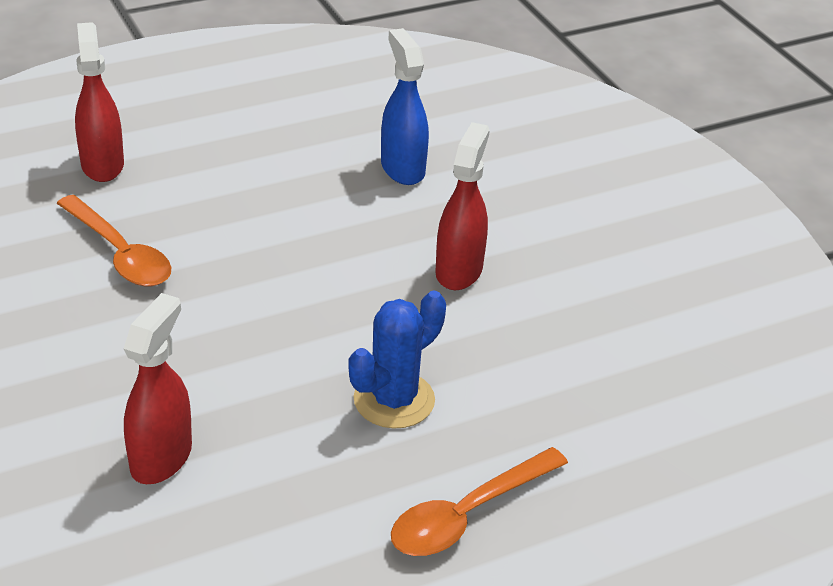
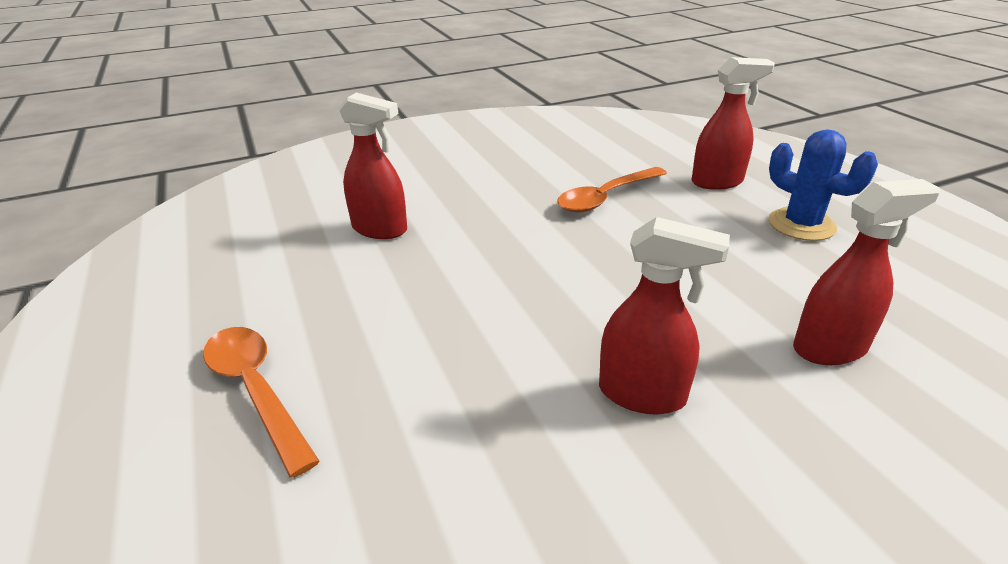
camera: 95 degrees right, 5 degrees down
blue cactus [348,291,446,429] -> blue cactus moved to [768,130,878,241]
blue spray bottle [381,28,429,185] -> red spray bottle [793,179,940,365]

